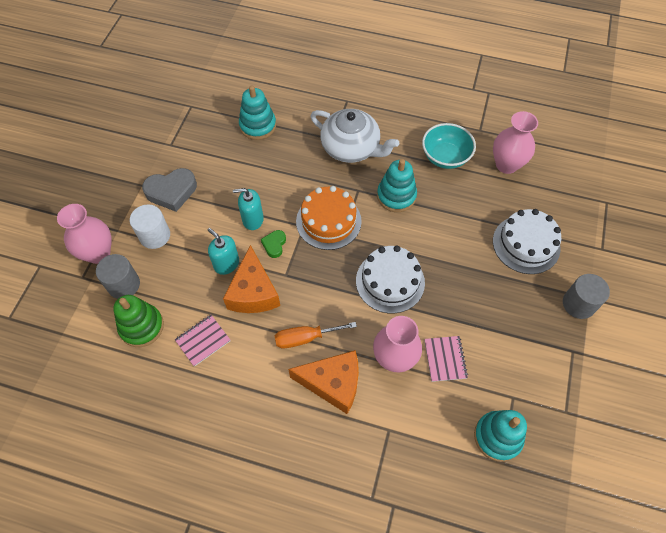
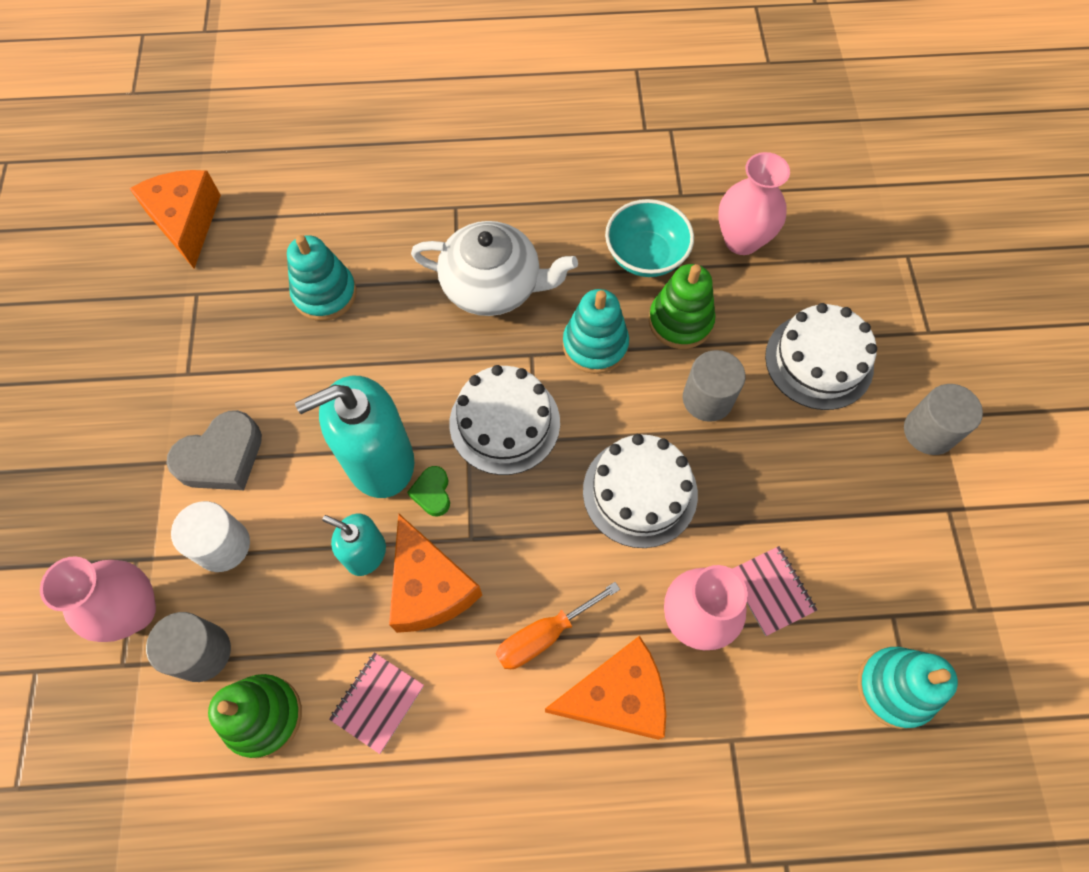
camera: 20 degrees left, 5 degrees up
turquoise soap dispenser [233,188,264,230] -> turquoise soap dispenser [295,376,414,498], size x1.84
orange cake [296,186,362,250] -> white cake [449,365,560,475]
none -> orange cheese [129,170,221,268]
none -> green stacking toy [649,264,716,349]
none -> grey cylinder [683,350,746,422]

